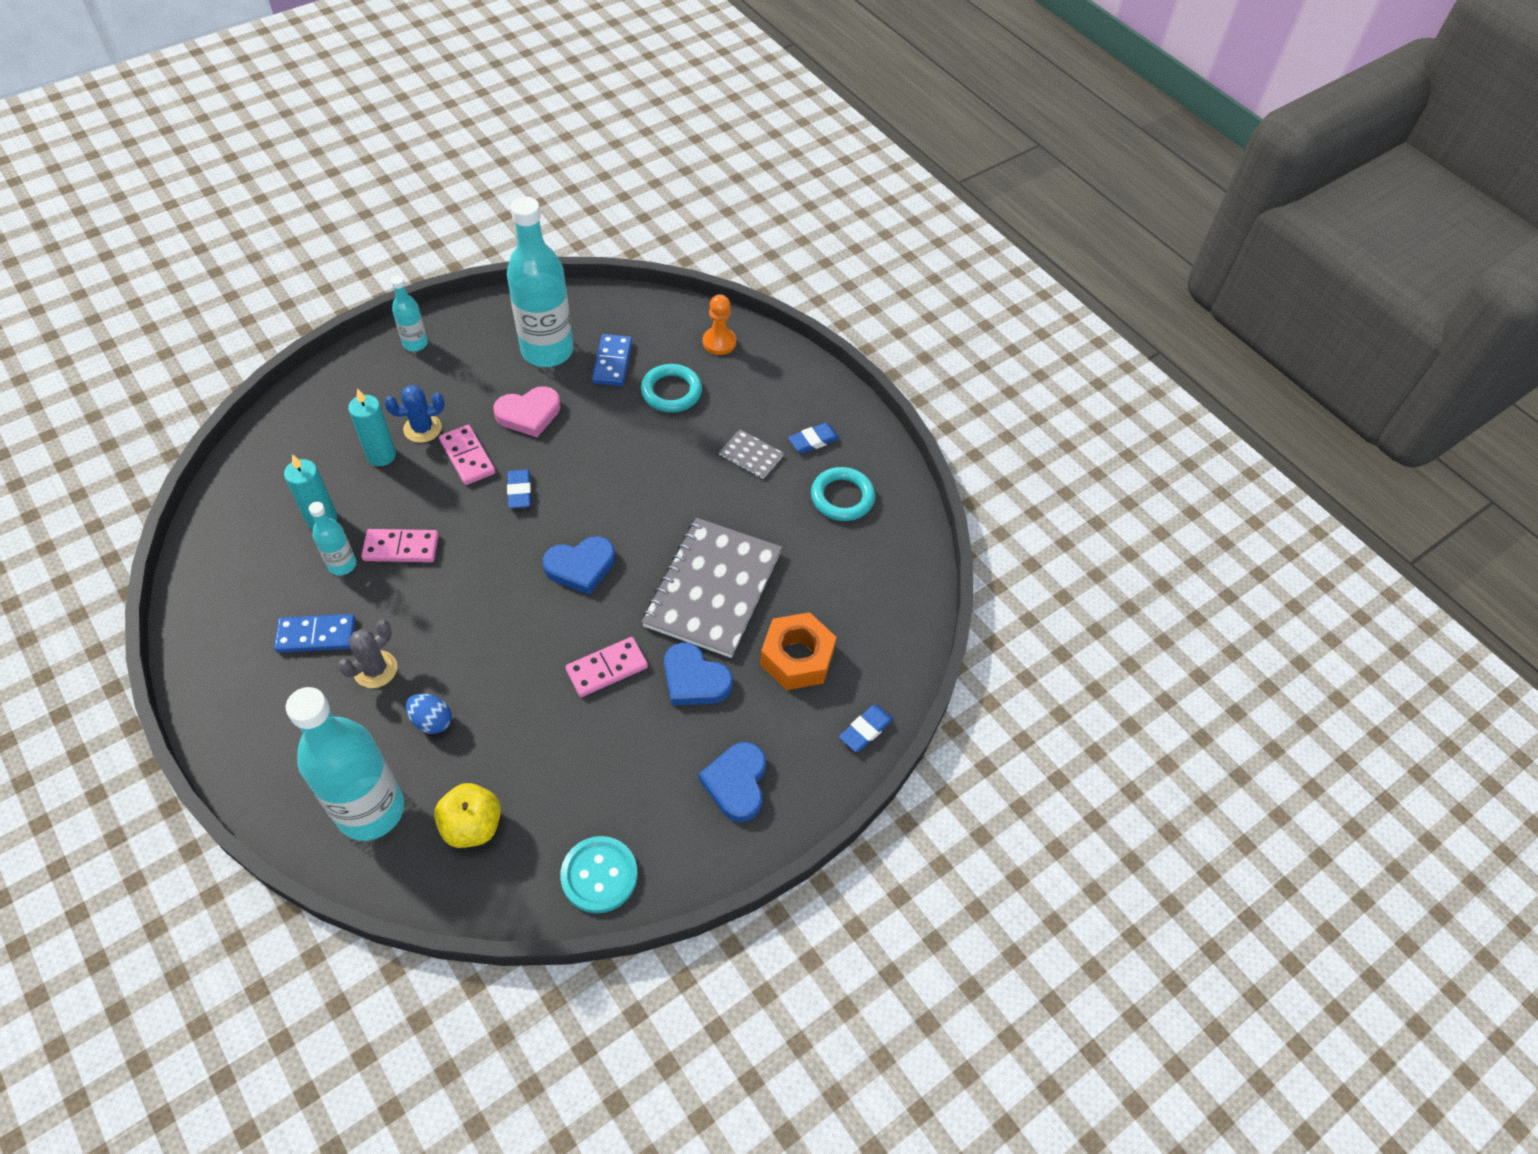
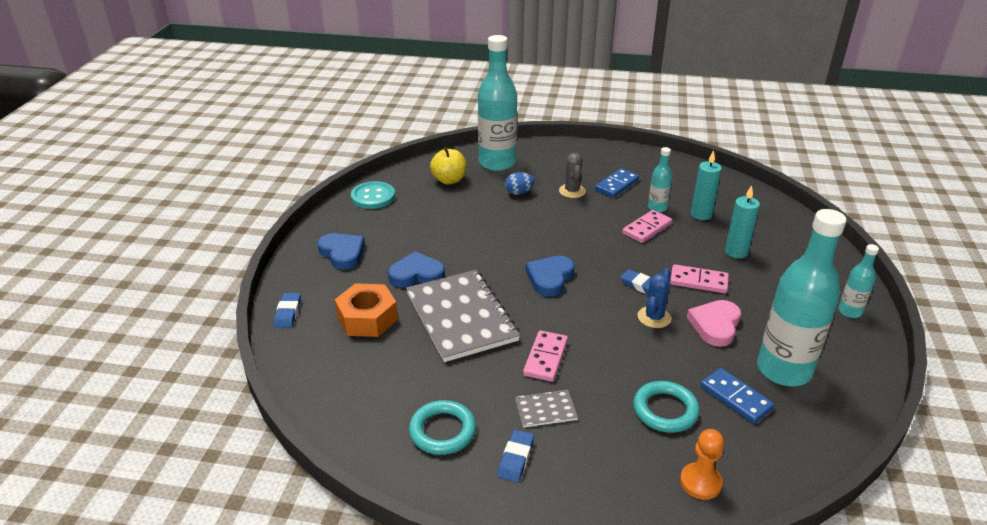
camera: 140 degrees right, 20 degrees down
blue cactus [384,385,445,443] -> blue cactus moved to [638,268,672,328]
pink domino [565,637,648,697] -> pink domino moved to [523,330,568,382]

